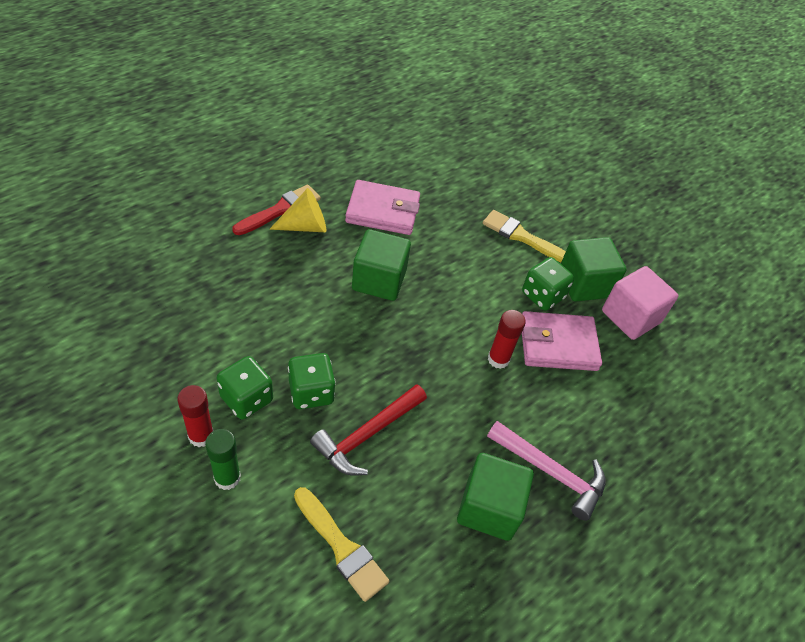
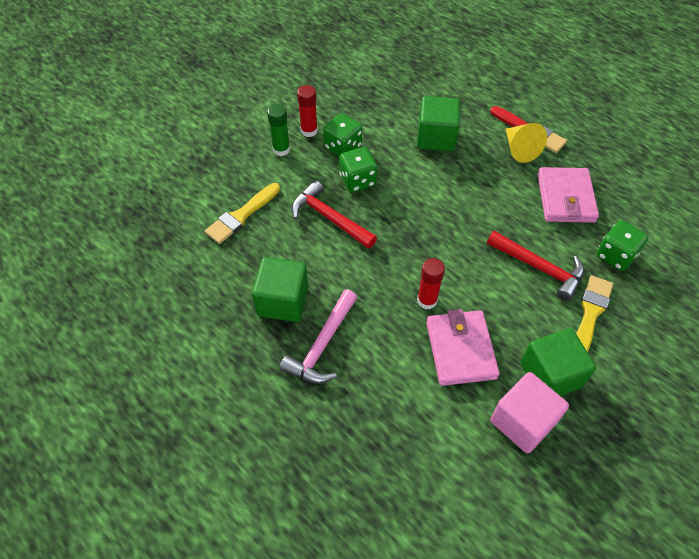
camera: 90 degrees right, 5 degrees up
green cube [352,229,411,301] -> green cube moved to [417,96,461,151]
green dice [522,257,574,311] -> green dice moved to [597,220,648,271]
none -> red hammer [487,231,584,301]

